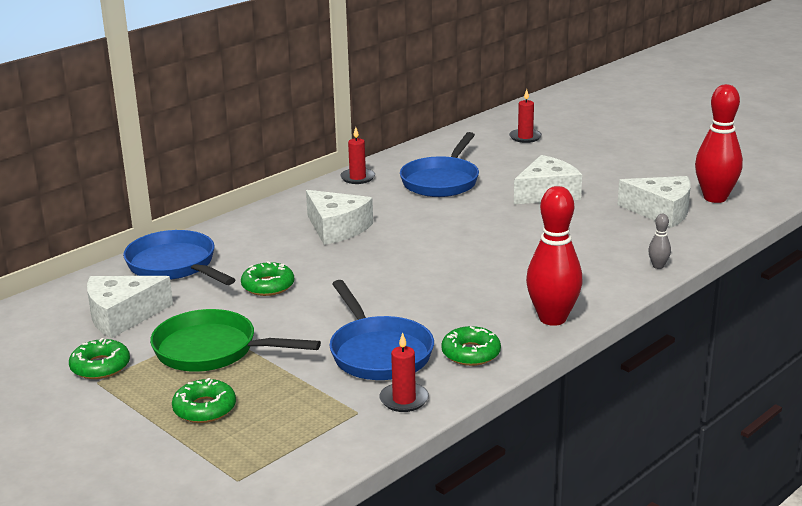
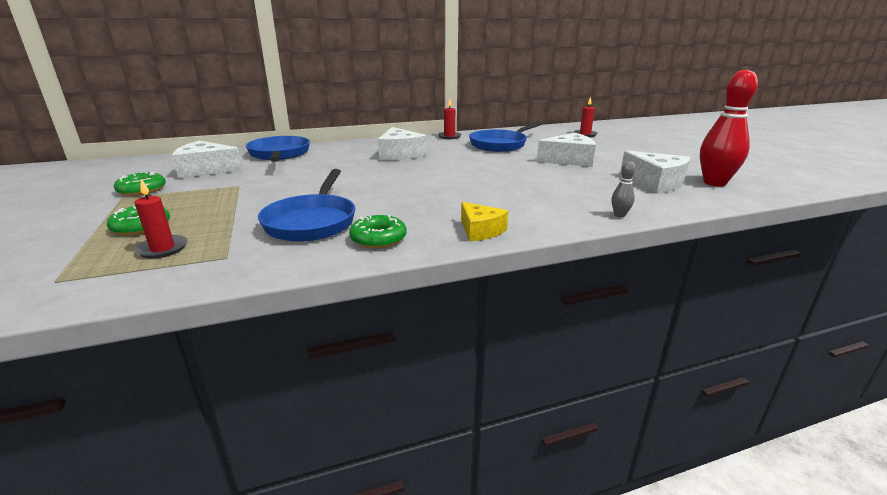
camera: 25 degrees right, 0 degrees up
green pan [150,309,321,372] -> none
green donut [241,261,294,296] -> none
red candle [379,332,429,412] -> red candle moved to [135,179,188,259]
red bowling pin [526,186,583,326] -> yellow cheese [461,202,508,241]

